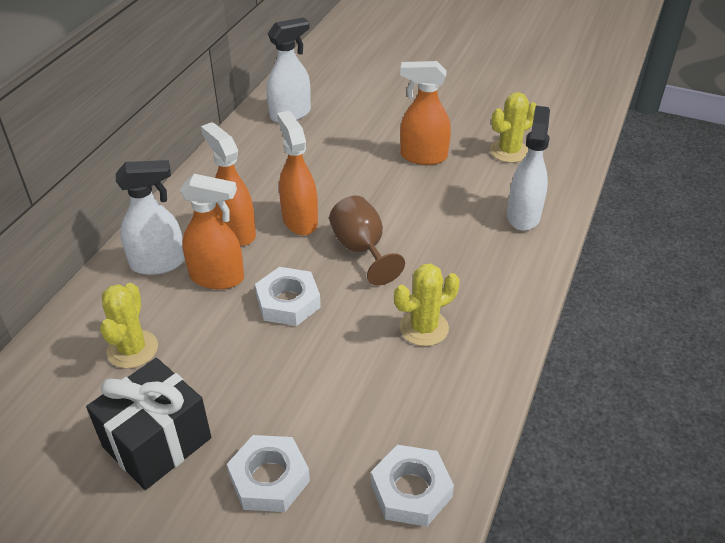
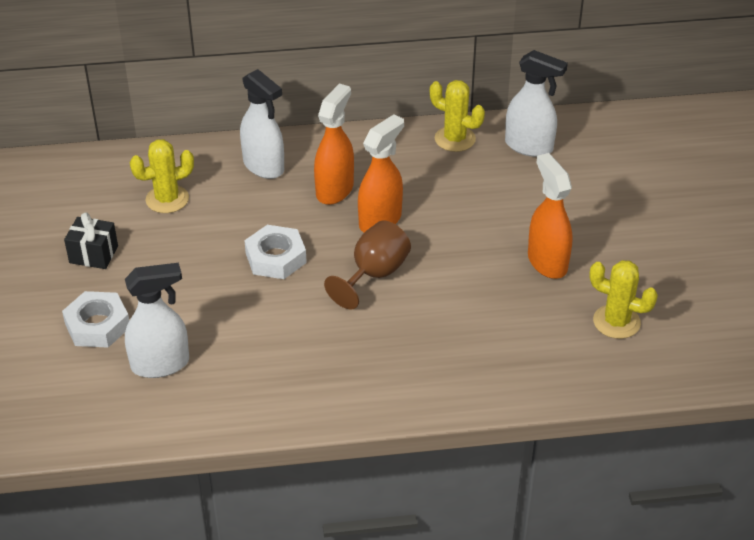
camera: 60 degrees right, 0 degrees up
black gift [86,358,211,490] -> black gift [64,212,118,269], size x0.59
orange spray bottle [180,174,244,289] -> none
white nut [371,445,454,527] -> none
yellow cactus [394,264,460,346] -> yellow cactus moved to [430,80,485,152]
white spray bottle [507,106,550,231] -> white spray bottle moved to [125,263,189,378]

